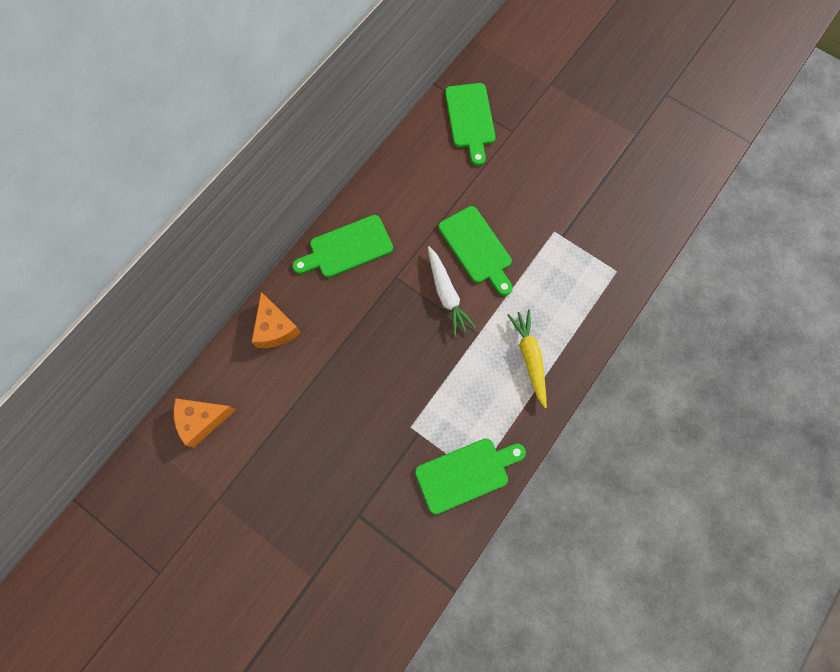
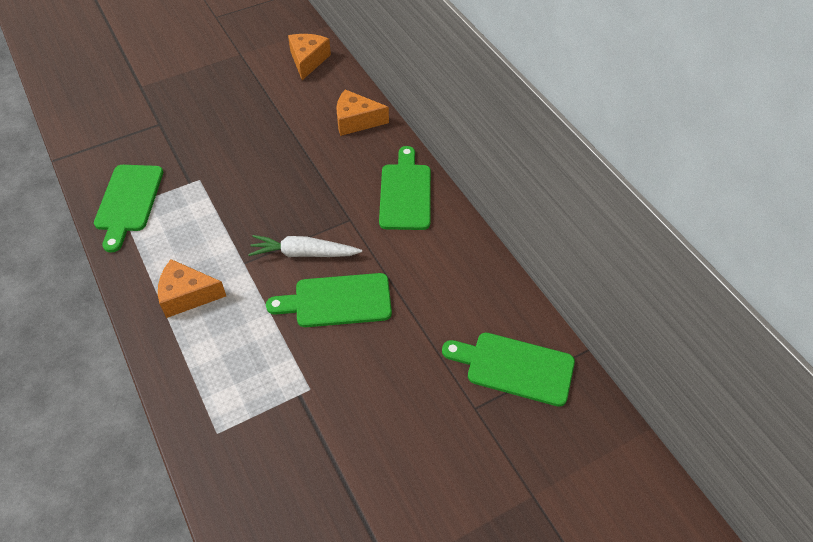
camera: 115 degrees right, 20 degrees down
yellow carrot [508,310,547,408] -> orange cheese [158,259,226,318]

